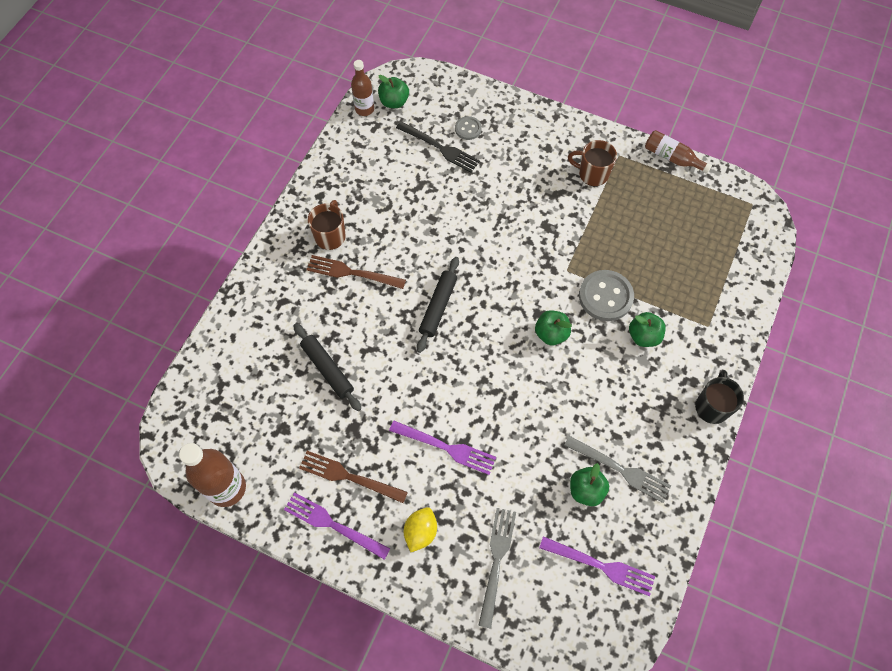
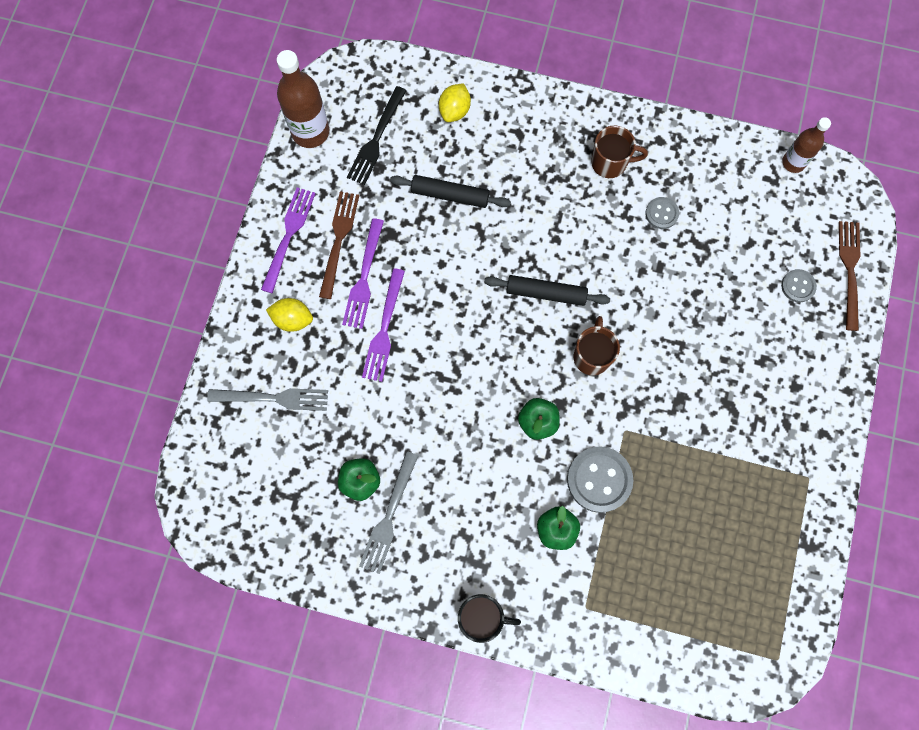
camera: 80 degrees right, 10 degrees up
black rolling pin [293,323,361,411] -> black rolling pin turned 60 degrees clockwise [390,175,511,208]
brown fork [306,255,406,289] -> brown fork moved to [839,221,861,331]
green apple [378,75,409,108] -> none
black fork [396,121,480,173] -> black fork moved to [347,86,407,185]
purple fork [539,536,655,596] -> purple fork moved to [342,218,384,329]
brown mug [568,140,617,186] -> brown mug moved to [574,316,620,376]
brown bottle [645,130,712,174] -> none
none -> yellow lemon [439,83,471,122]
none -> grey button [645,197,679,229]

